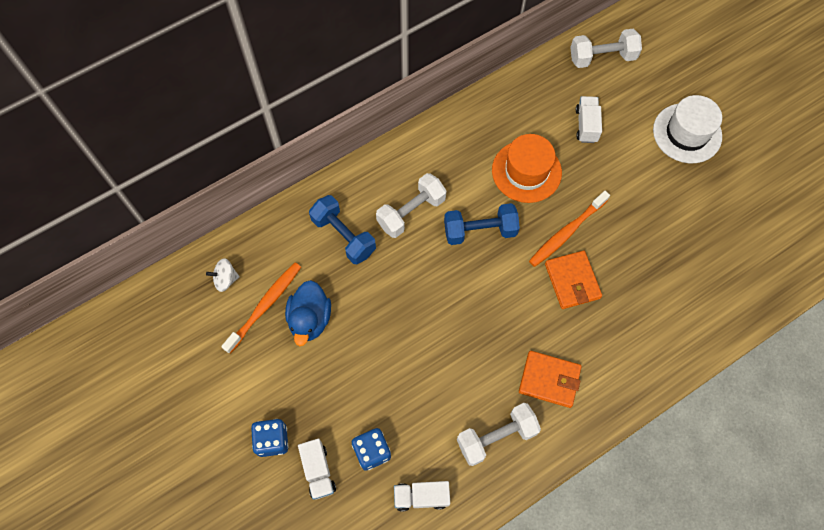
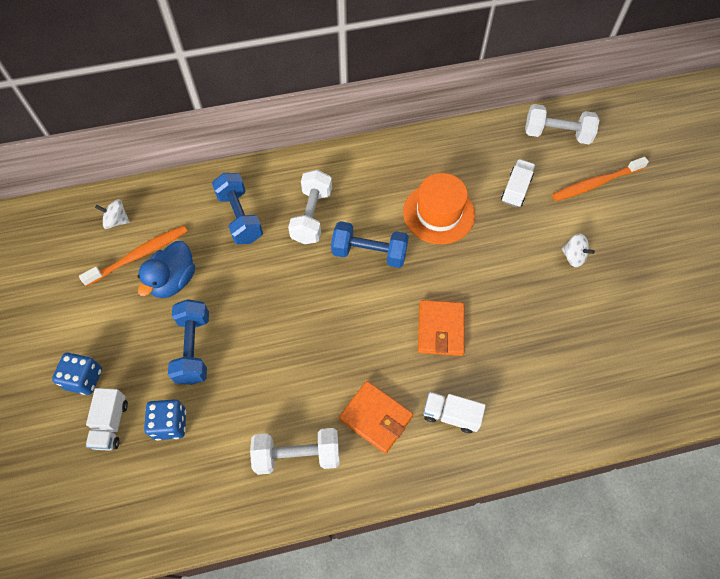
camera: 20 degrees right, 5 degrees down
white dumbbell [376,173,446,238] -> white dumbbell turned 60 degrees counterclockwise [288,170,332,244]
white truck [394,481,450,512] -> white truck moved to [423,392,486,433]
orange toothbrush [529,191,610,267] -> orange toothbrush moved to [552,157,649,201]
white hat [653,95,722,163] -> none
none -> blue dumbbell [168,299,209,385]
none -> white spinning top [562,234,595,267]

